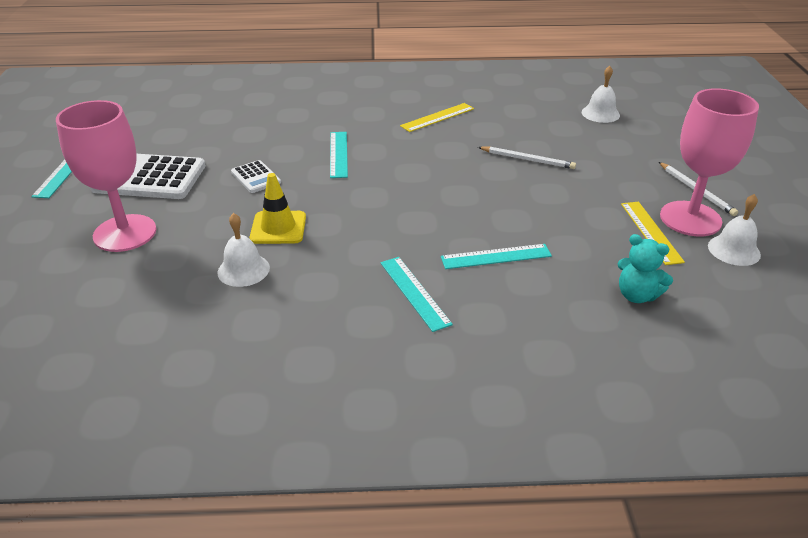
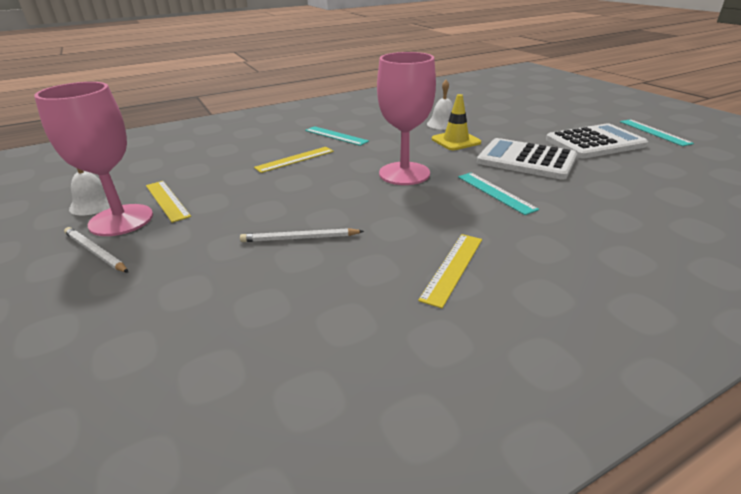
camera: 155 degrees right, 5 degrees down
pink goblet [56,100,156,252] -> pink goblet moved to [377,52,436,185]
white calculator [231,160,281,193] -> white calculator [477,138,577,180], size x1.98
turquoise ruler [441,244,552,269] -> yellow ruler [254,147,334,173]
white bell [582,66,620,123] -> none
turquoise teddy bear [618,234,673,303] -> none

